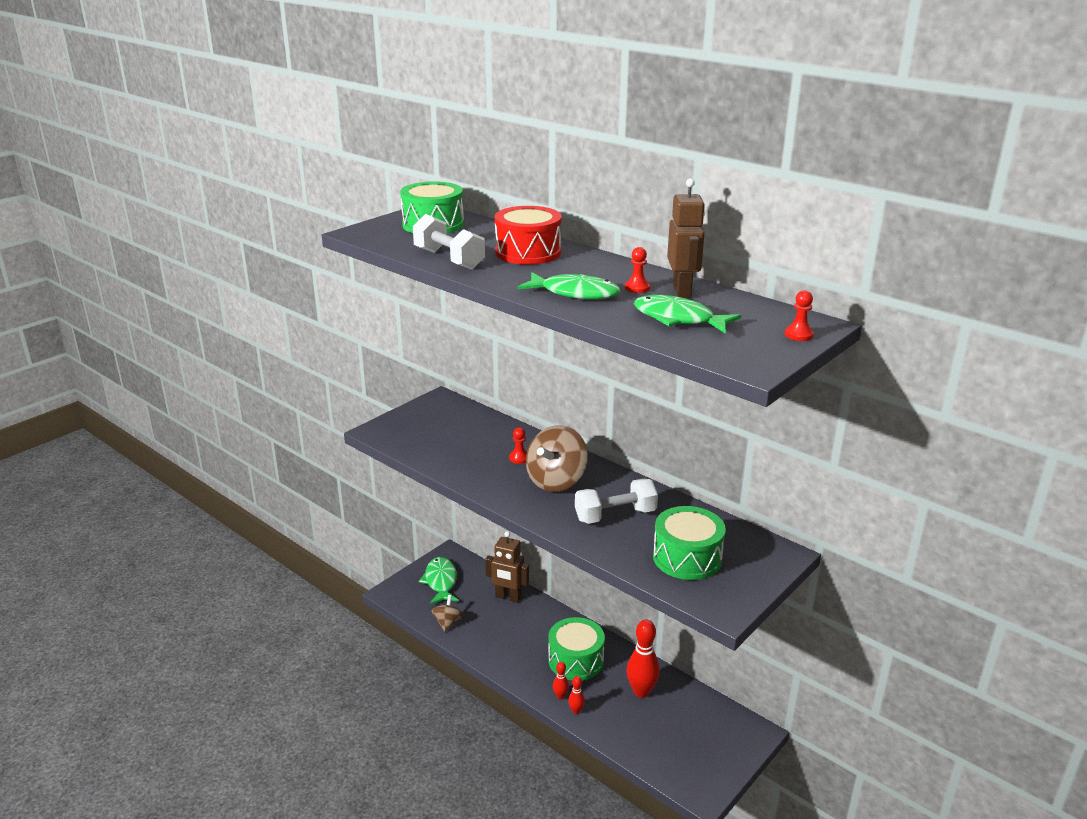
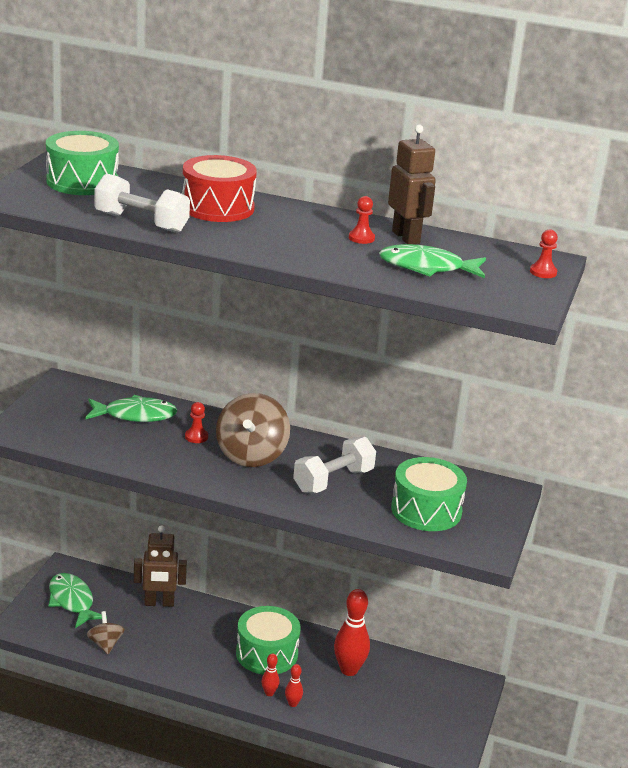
camera: 25 degrees left, 0 degrees up
green fish [517,272,620,300] -> green fish moved to [85,395,177,422]

